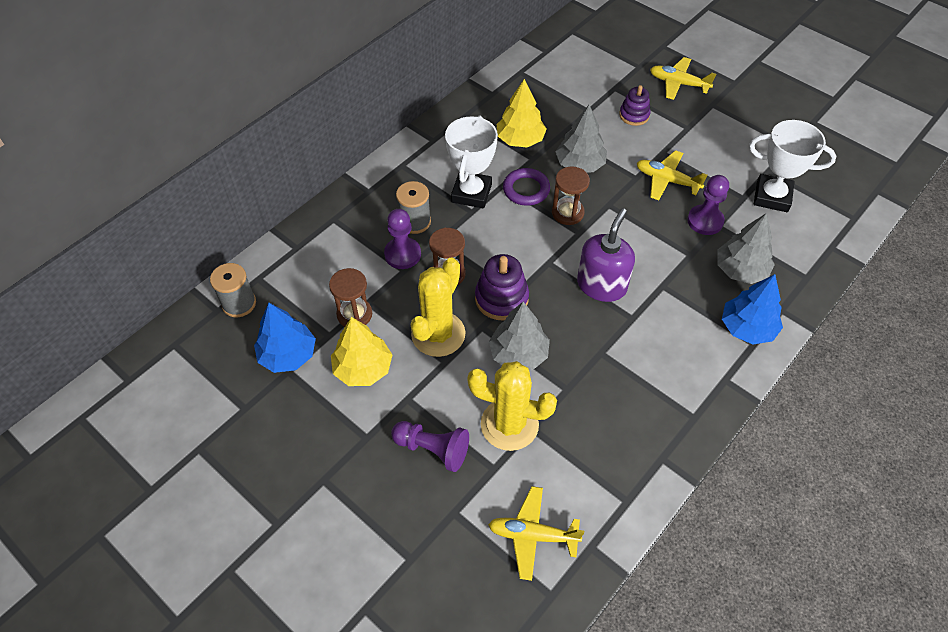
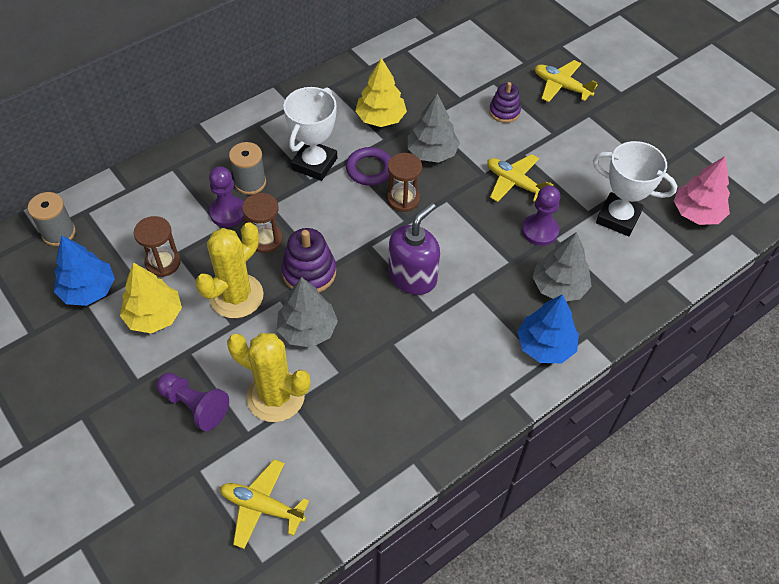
camera: 10 degrees right, 0 degrees up
none -> pink tree [674,156,730,225]

